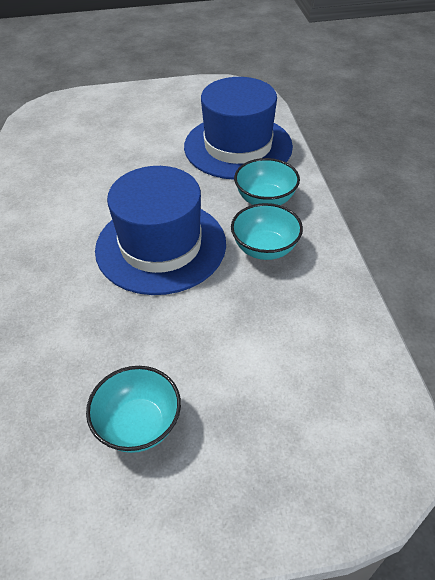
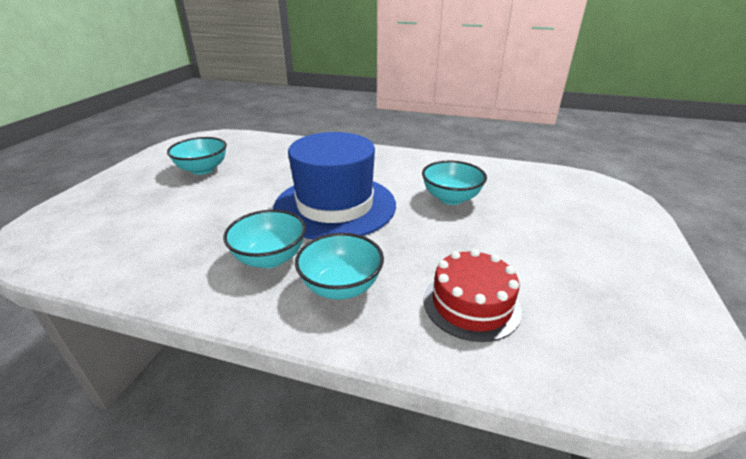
camera: 115 degrees right, 15 degrees down
blue hat [184,77,293,180] -> red cake [424,249,522,342]
none -> turquoise bowl [422,161,487,205]

